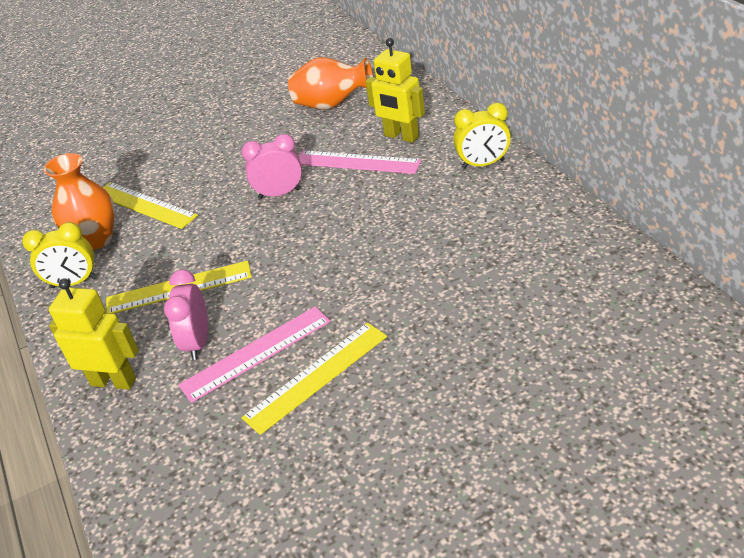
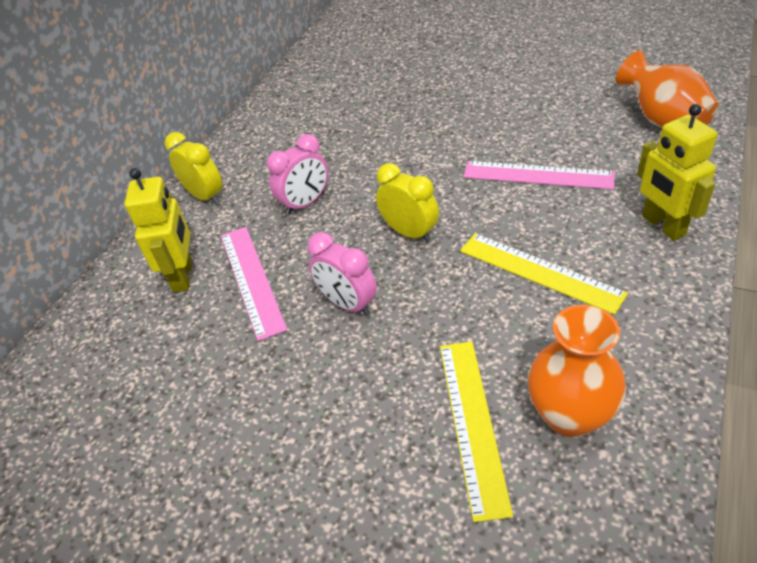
camera: 130 degrees left, 5 degrees up
yellow clock [22,222,97,288] -> yellow clock moved to [376,163,439,242]
pink clock [164,270,208,360] -> pink clock moved to [267,134,328,215]
yellow ruler [241,323,387,435] -> none
orange vase [288,57,373,110] -> orange vase moved to [616,50,719,128]

